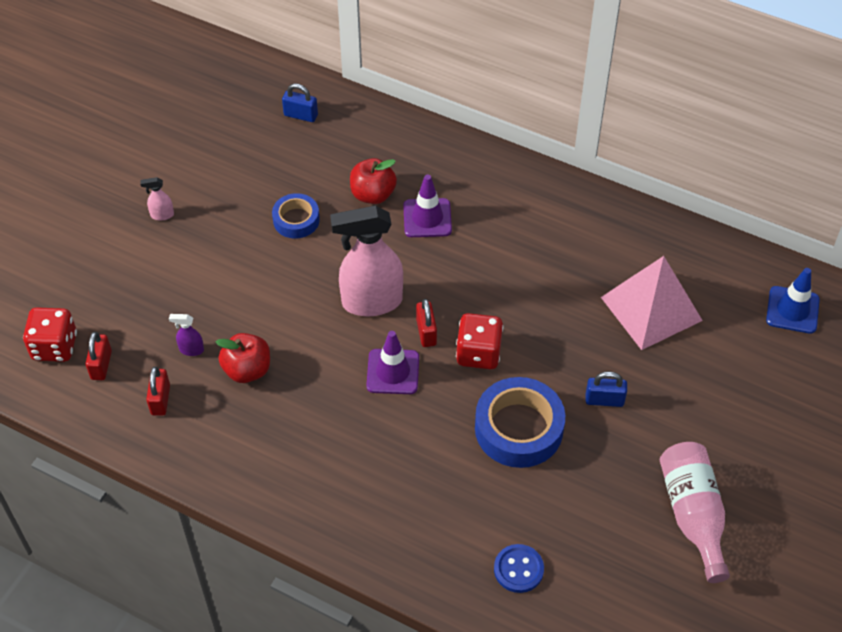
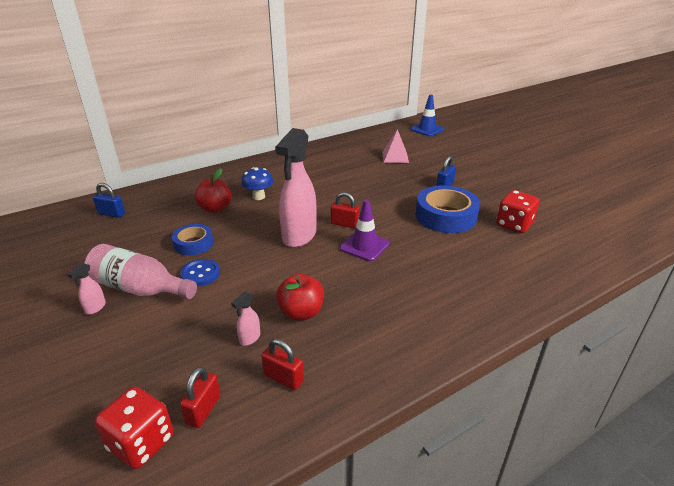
camera: 60 degrees left, 20 degrees down
red padlock [86,332,112,380] -> red padlock turned 75 degrees clockwise [180,366,221,428]
purple spray bottle [169,314,204,356] -> pink spray bottle [231,291,260,346]
blue padlock [282,84,318,122] -> blue padlock turned 60 degrees clockwise [93,183,125,218]
purple traffic cone [403,175,452,237] -> blue mushroom [241,167,273,200]
red dice [456,313,503,369] -> red dice moved to [496,190,539,233]
blue button [494,544,544,593] -> blue button moved to [180,259,220,286]
pink pyramid [601,256,703,350] -> pink pyramid [382,129,409,163], size x0.57
pink bottle [660,442,730,583] -> pink bottle moved to [84,244,197,299]

